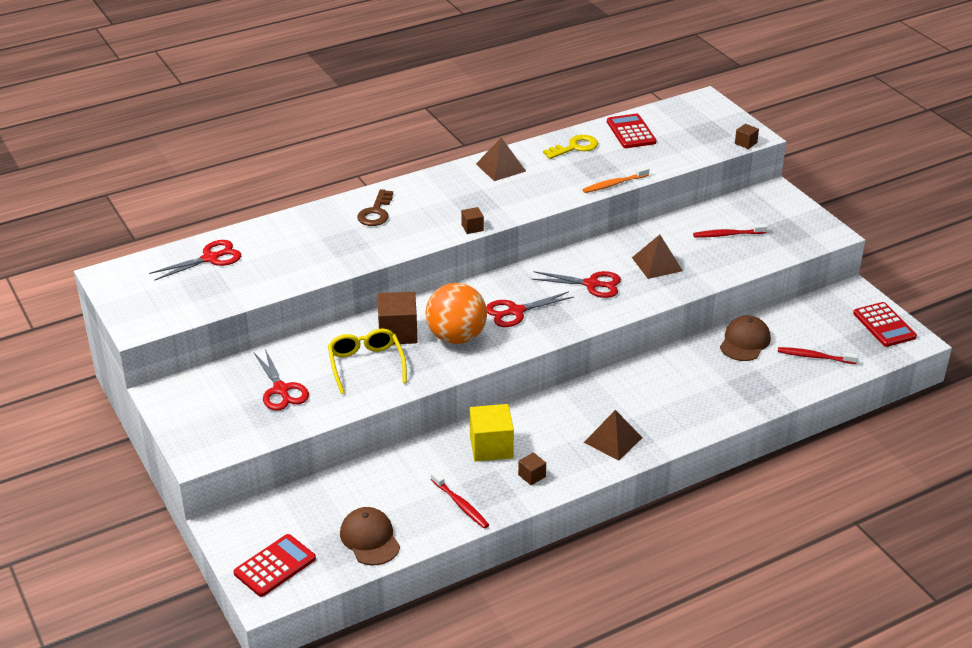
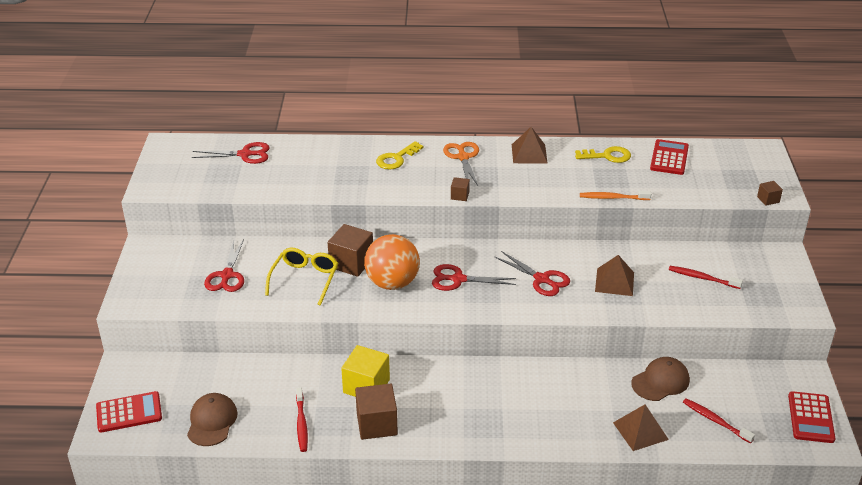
camera: 30 degrees right, 0 degrees up
brown key [357,189,393,226] -> yellow key [376,141,424,170]
brown cube [518,452,546,485] -> brown cube [355,384,398,440], size x2.01
brown pyramid [584,410,643,461] -> brown pyramid moved to [613,404,669,451]
none -> orange scissors [443,142,479,186]

